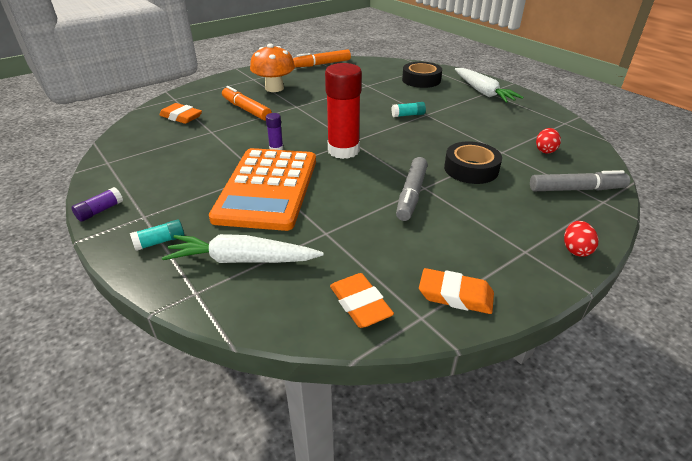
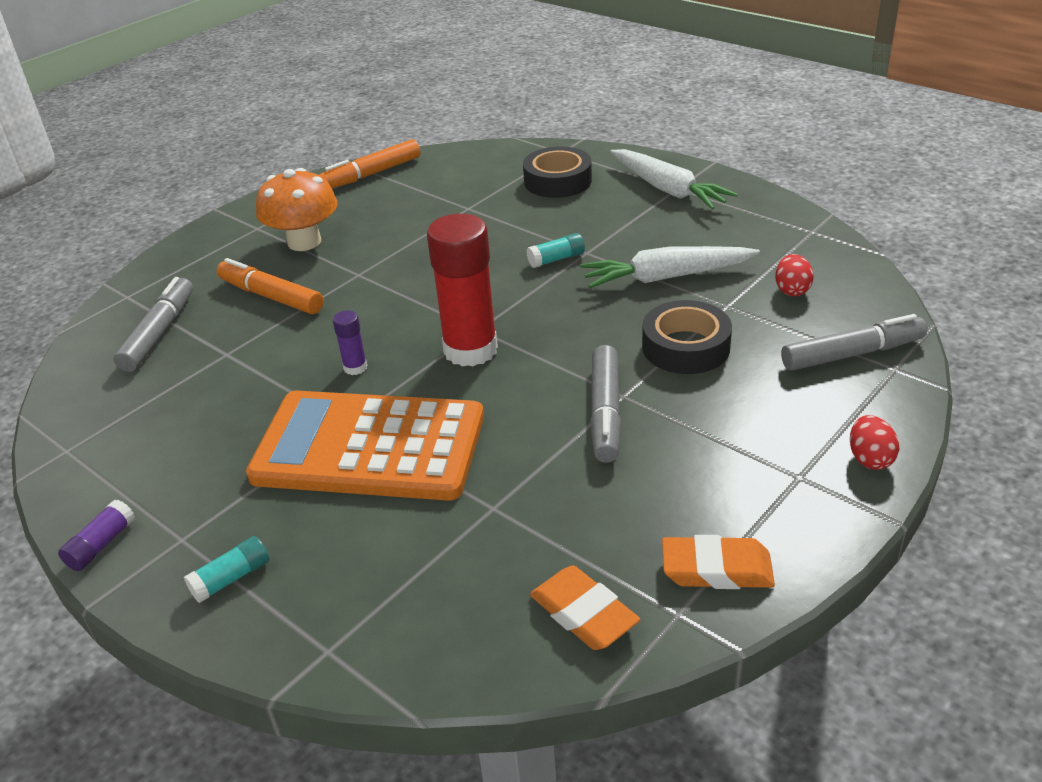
camera: 10 degrees left, 0 degrees up
orange eraser [159,103,202,124] -> grey marker [114,277,193,372]
white carrot [162,234,324,263] -> white carrot moved to [581,246,760,288]
orange calculator [209,148,316,231] -> orange calculator turned 105 degrees clockwise [246,391,484,501]

